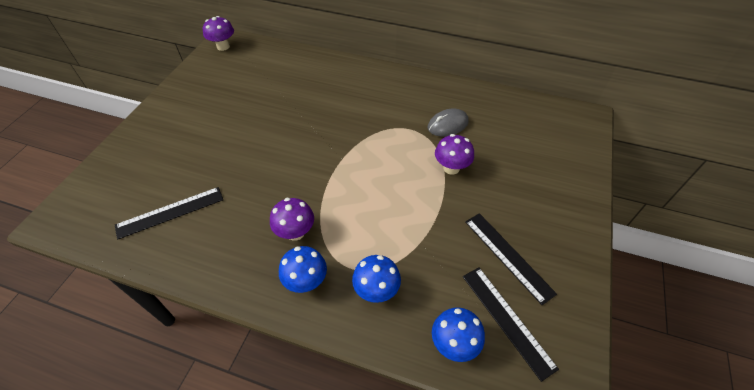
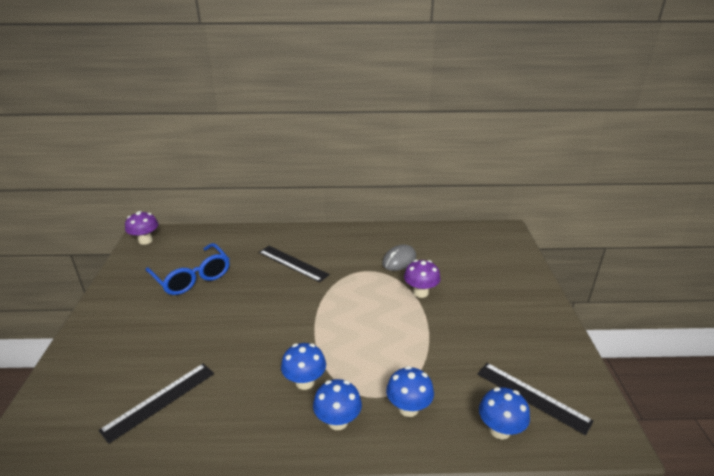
camera: 20 degrees left, 20 degrees down
purple mushroom [270,198,314,241] -> blue mushroom [281,343,326,390]
black ruler [465,213,557,305] -> black ruler moved to [259,246,330,282]
none -> blue glasses [146,243,230,295]

